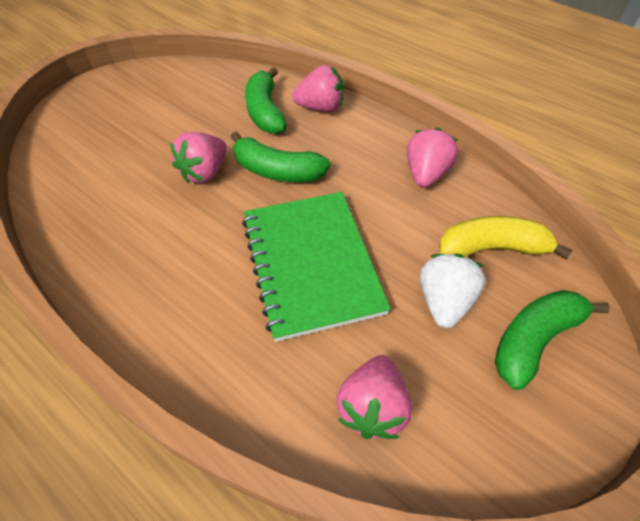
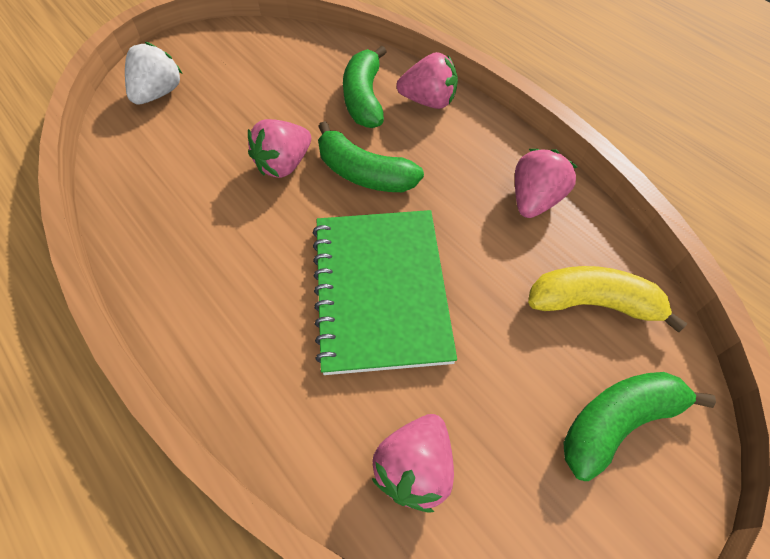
camera: 10 degrees right, 5 degrees up
white strawberry [420,254,486,328] -> white strawberry moved to [125,42,182,105]

